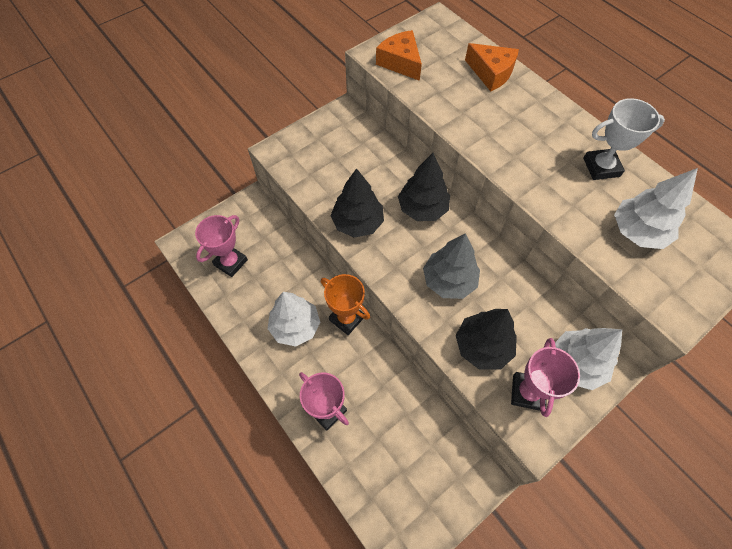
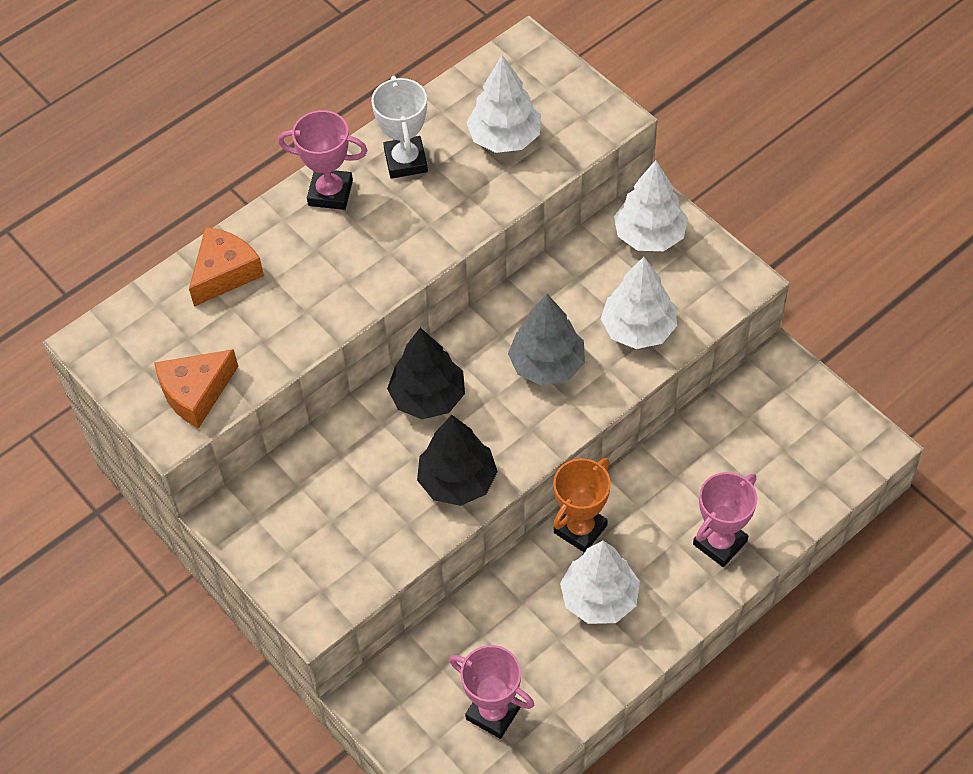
camera: 90 degrees left, 5 degrees down
black tree [456,309,517,370] -> white tree [601,257,677,349]
pink trophy [511,338,580,417] -> pink trophy moved to [278,110,367,210]

